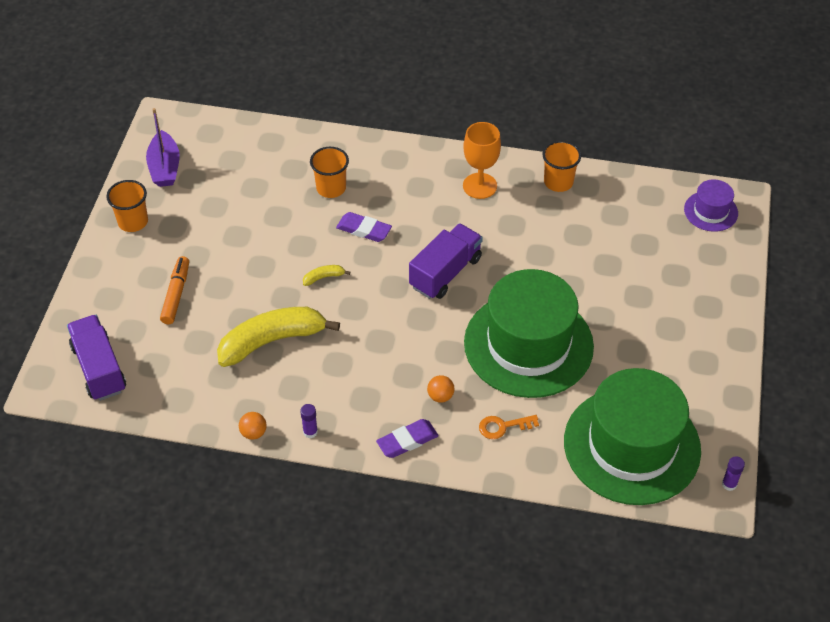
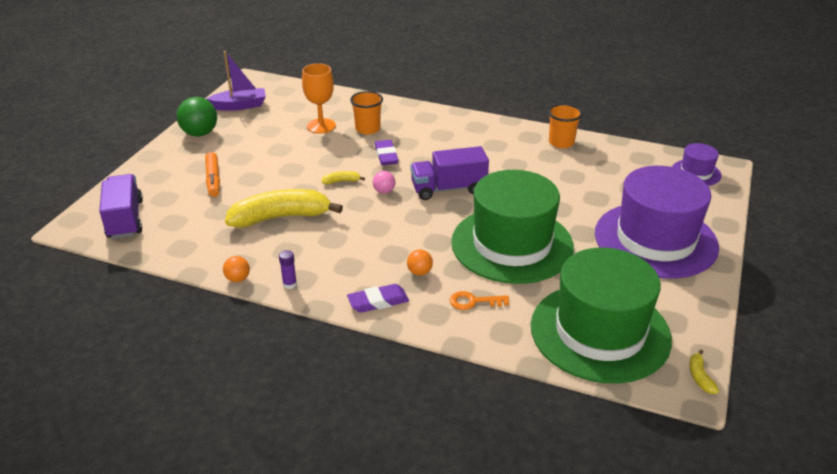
camera: 10 degrees right, 15 degrees down
orange cup [106,180,148,232] -> green ball [177,97,217,136]
purple boat [146,108,180,187] -> purple boat turned 105 degrees counterclockwise [206,51,266,111]
orange marker [160,256,189,324] -> orange marker turned 150 degrees clockwise [205,152,220,197]
purple eraser [336,212,392,242] -> purple eraser turned 45 degrees clockwise [375,140,399,165]
purple truck [409,223,483,299] -> purple truck turned 150 degrees counterclockwise [410,146,489,200]
orange goblet [463,122,501,199] -> orange goblet moved to [302,63,336,134]
purple glue stick [722,456,745,491] -> yellow banana [689,349,719,394]
none -> pink ball [373,171,395,194]
none -> purple hat [595,166,719,279]

